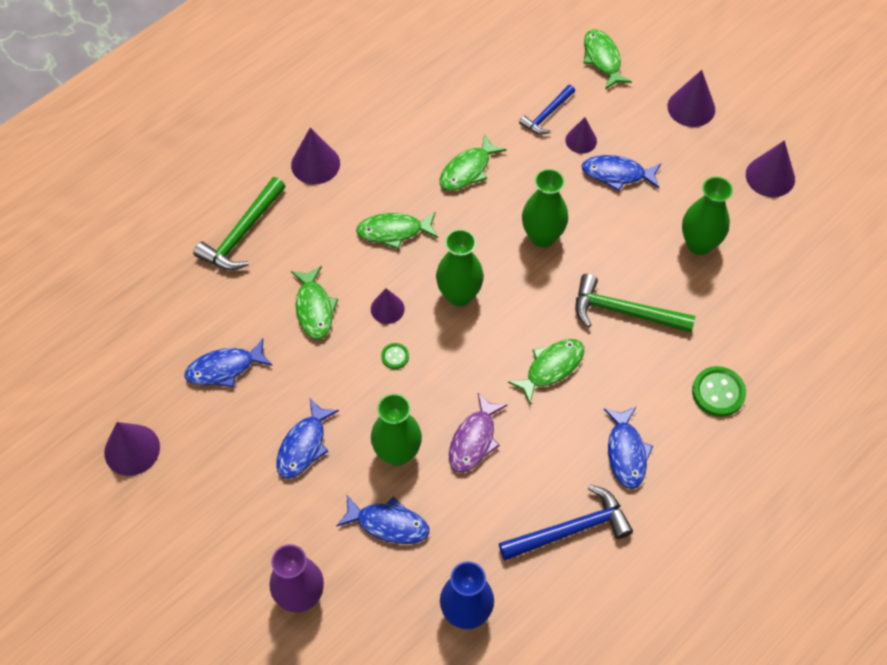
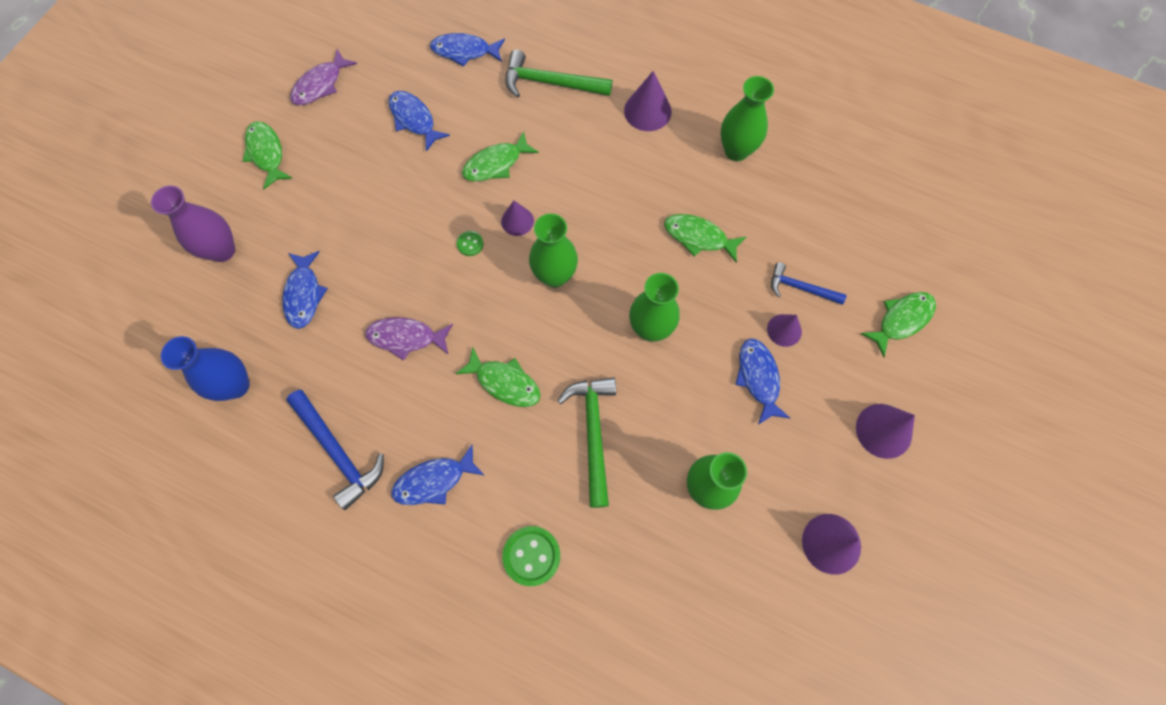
camera: 70 degrees right, 10 degrees up
purple cone [104,422,160,476] -> purple fish [290,49,357,105]
blue fish [276,399,339,479] -> blue fish moved to [430,33,505,67]
green fish [356,212,438,249] -> green fish moved to [243,121,292,189]
green vase [371,394,422,466] -> green vase moved to [721,76,774,161]

